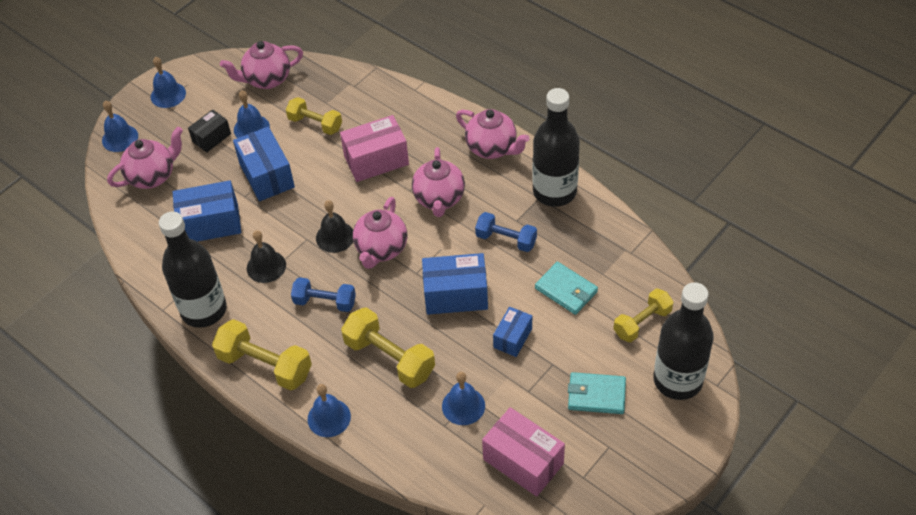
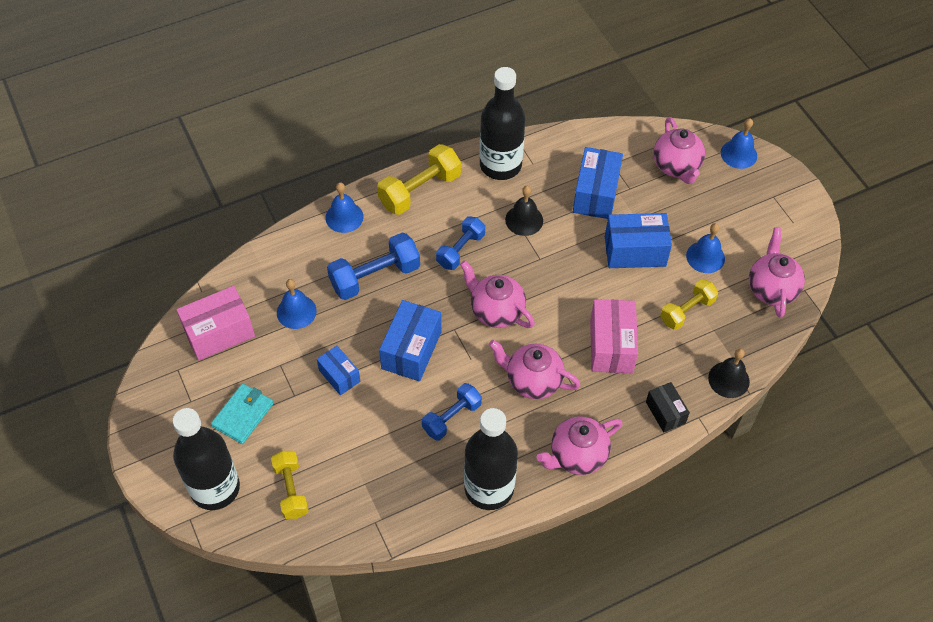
camera: 110 degrees right, 5 degrees up
blue bell [151,57,186,108] -> none
black box [188,109,231,152] -> black box moved to [646,382,690,433]
black bell [316,200,353,253] -> black bell moved to [708,348,750,398]
yellow dumbbell [341,307,435,388] -> blue dumbbell [327,233,420,300]
turquoise wallet [535,262,598,315] -> none

